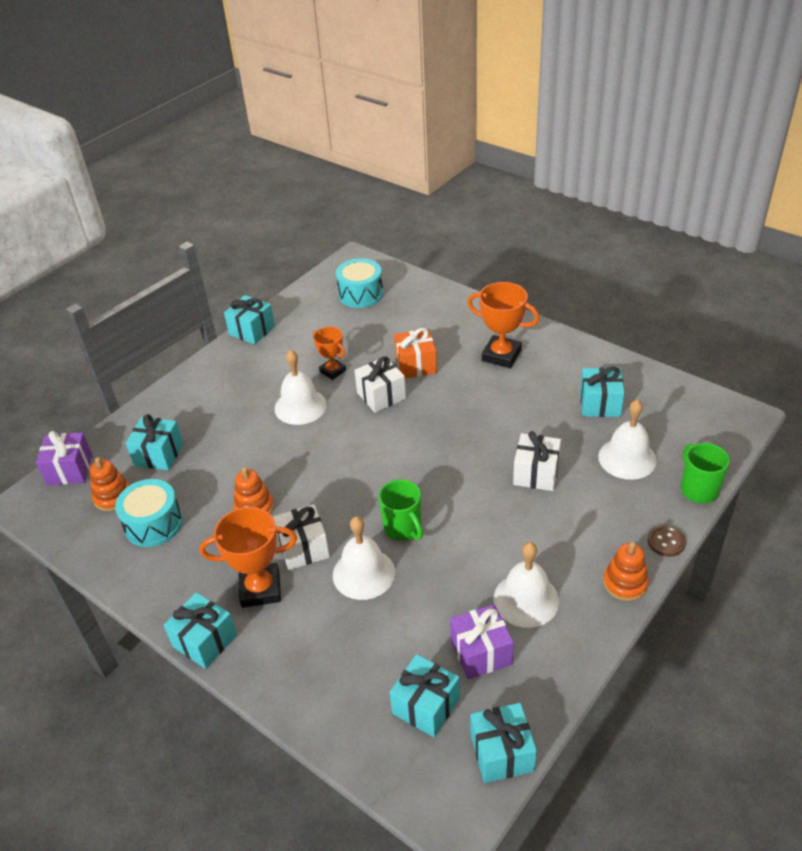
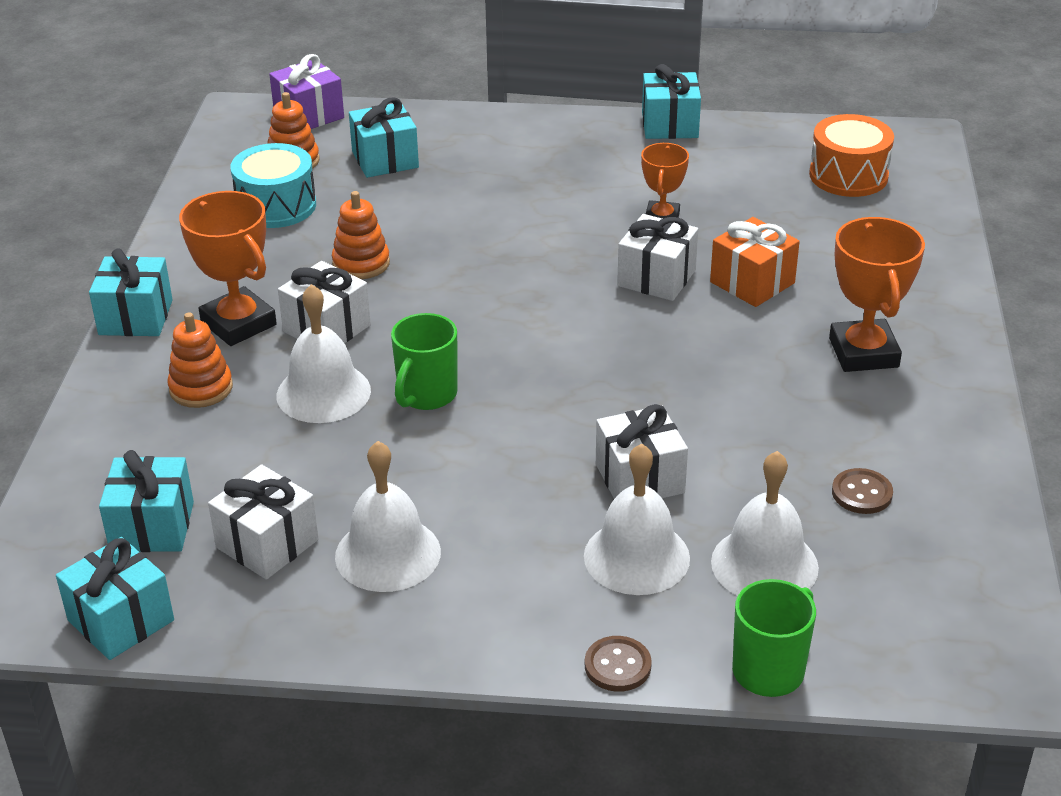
camera: 55 degrees right, 5 degrees down
white bell [275,350,327,425] -> white bell moved to [584,443,690,595]
turquoise drum [336,258,383,308] -> orange drum [809,114,894,197]
purple gift [450,604,514,679] -> white gift [208,464,319,580]
turquoise gift [580,367,625,417] -> brown button [832,468,893,514]
orange stacking toy [603,542,649,601] -> orange stacking toy moved to [167,312,233,408]

